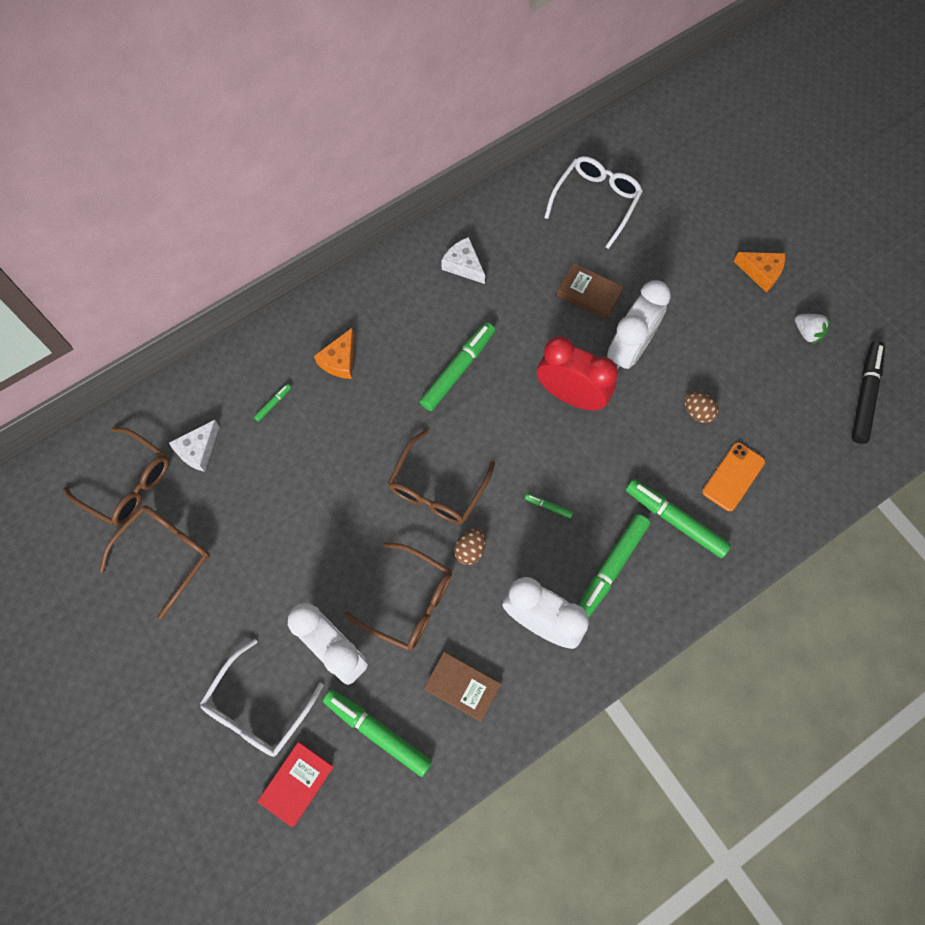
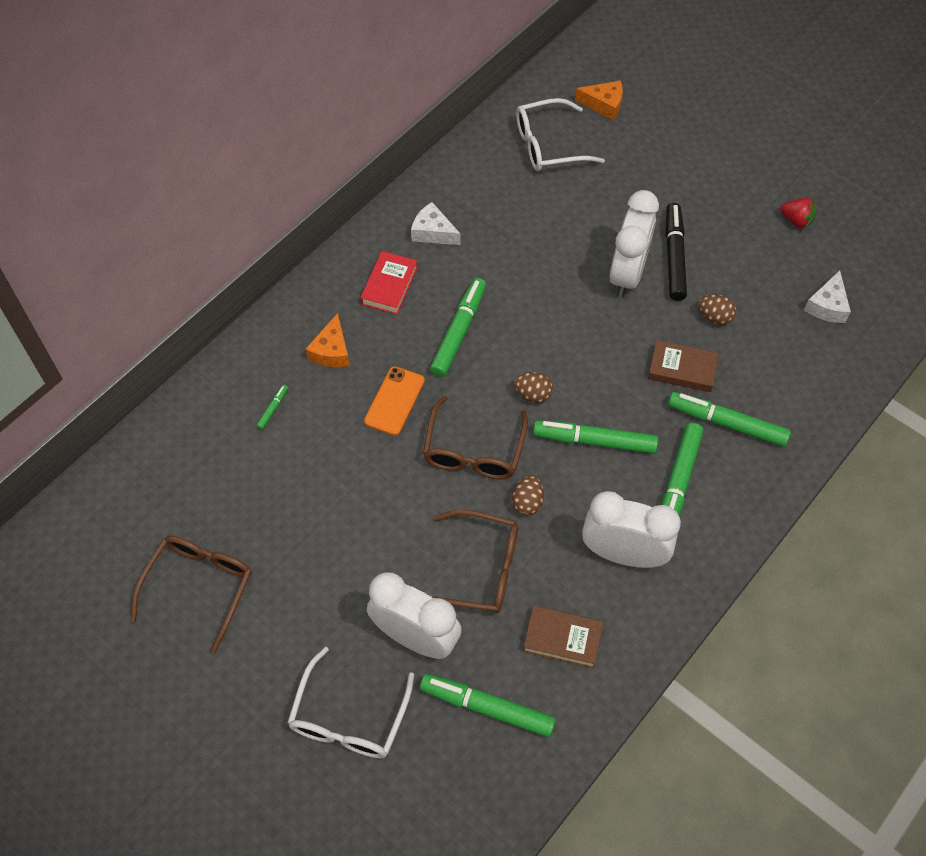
camera: 15 degrees left, 10 degrees down
brown glasses [63,427,169,526] -> none
white cheese [169,420,220,472] -> white cheese moved to [804,270,851,323]
red book [257,742,334,827] -> red book moved to [360,251,418,314]
green marker [525,493,573,519] -> green marker [533,420,658,454], size x2.29
red clock [537,337,618,410] -> none
white glasses [544,156,643,249] -> white glasses turned 120 degrees counterclockwise [516,98,605,171]
brown book [557,263,624,319] -> brown book moved to [648,340,719,392]
orange phone [702,442,765,511] -> orange phone moved to [364,366,425,436]
orange cheese [733,252,785,293] -> orange cheese moved to [575,81,623,121]
white strawberry [795,314,831,345] -> red strawberry [780,198,816,229]
black marker [851,341,885,444] -> black marker moved to [665,203,687,301]
none -> brown egg [514,372,553,403]

